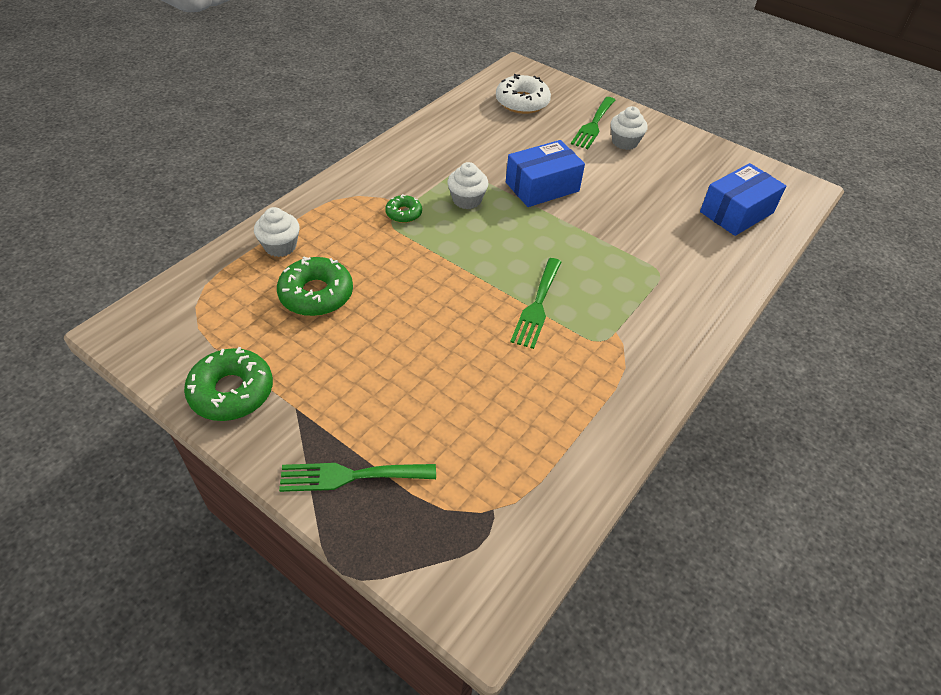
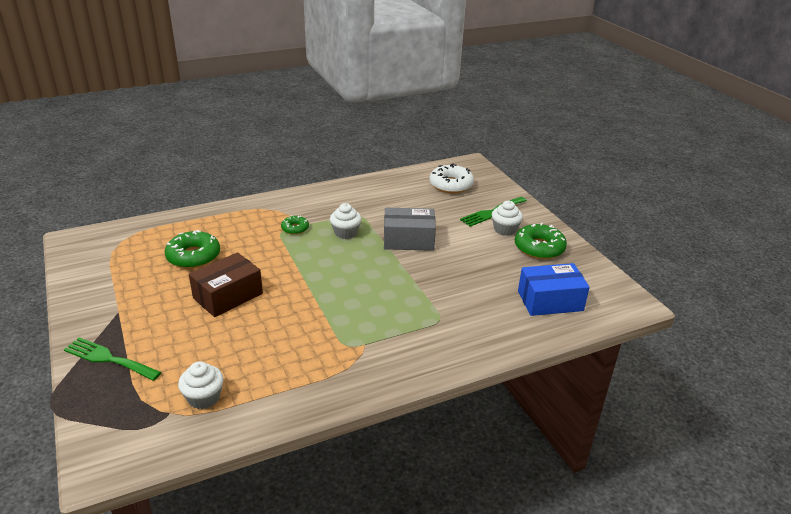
camera: 30 degrees right, 15 degrees down
green donut [184,347,273,421] -> green donut moved to [515,223,567,259]
white cupcake [254,207,299,257] -> white cupcake moved to [178,361,224,409]
blue box [506,140,585,207] -> grey box [384,208,436,251]
green fork [510,258,562,349] -> none
none -> brown box [189,252,263,317]

